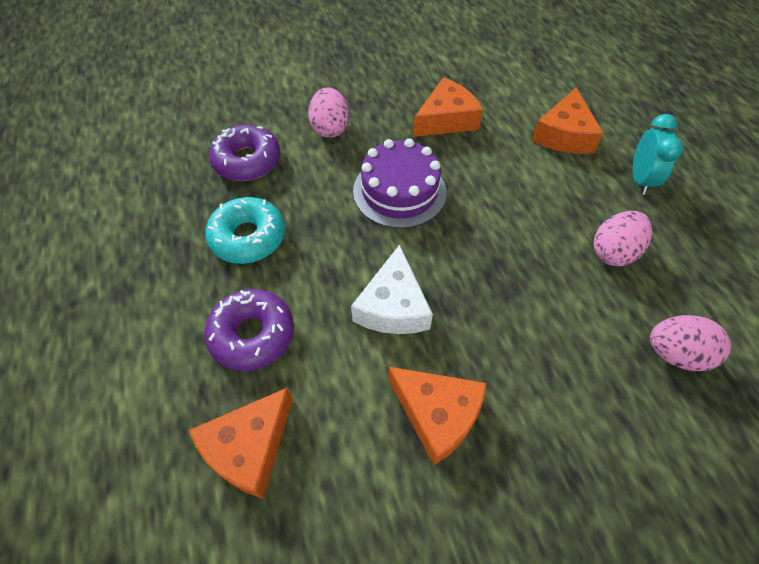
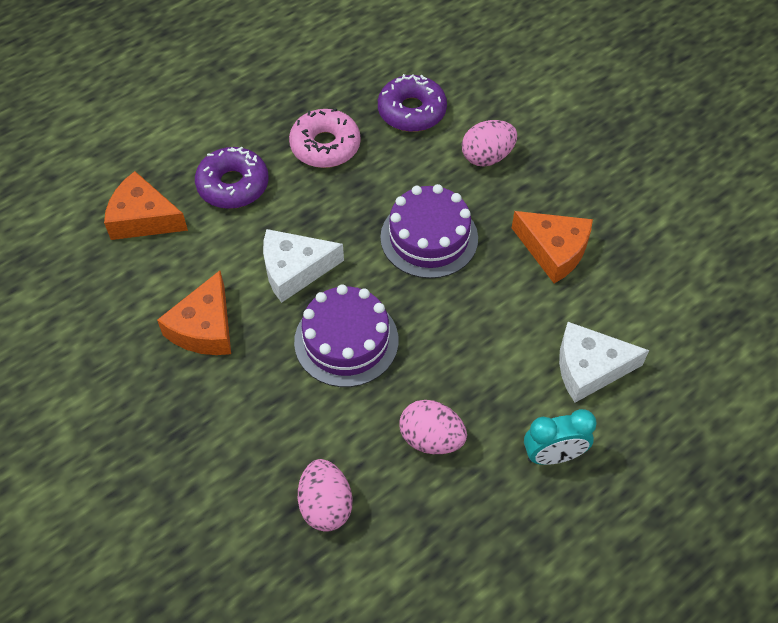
camera: 70 degrees right, 0 degrees up
turquoise donut [205,197,285,264] -> pink donut [289,108,361,168]
orange cheese [532,88,604,154] -> white cheese [559,322,649,403]
none -> purple cake [294,285,398,387]

